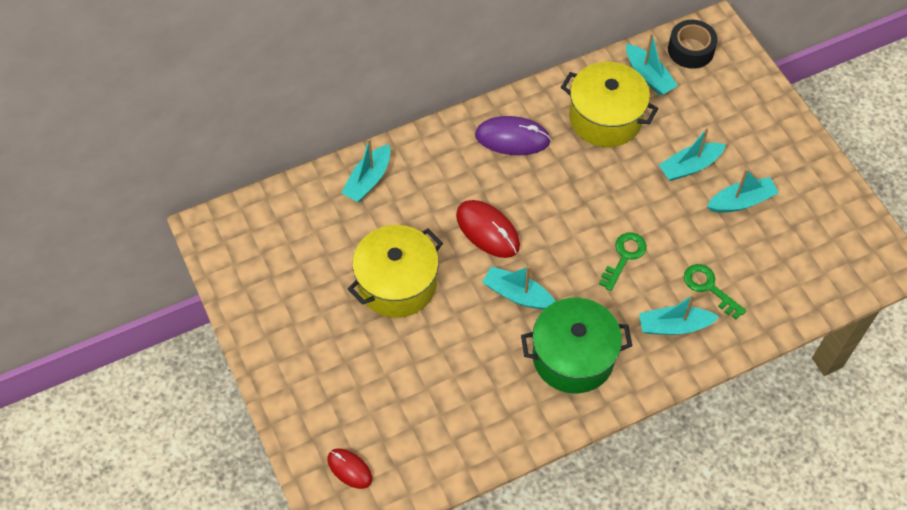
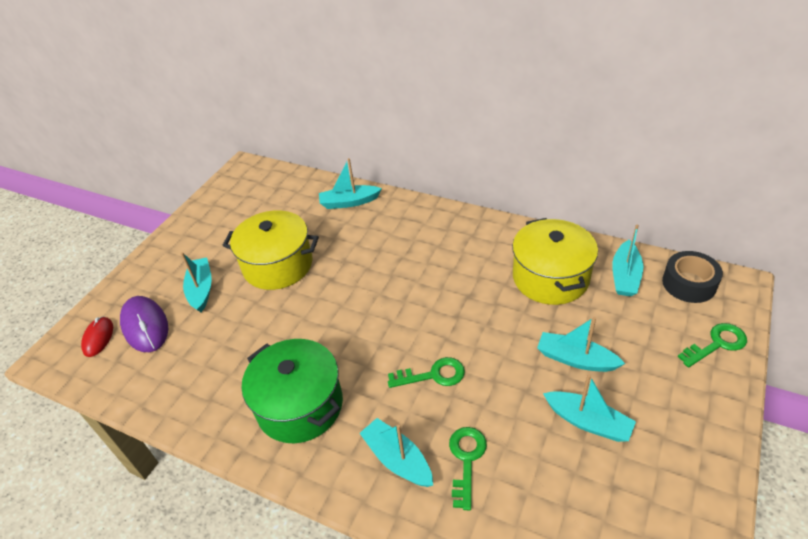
camera: 55 degrees right, 15 degrees down
red mouse [456,200,520,258] -> none
purple mouse [475,116,551,155] -> purple mouse moved to [120,296,168,352]
turquoise boat [482,266,556,310] -> turquoise boat moved to [180,252,212,313]
none -> green key [678,323,747,368]

